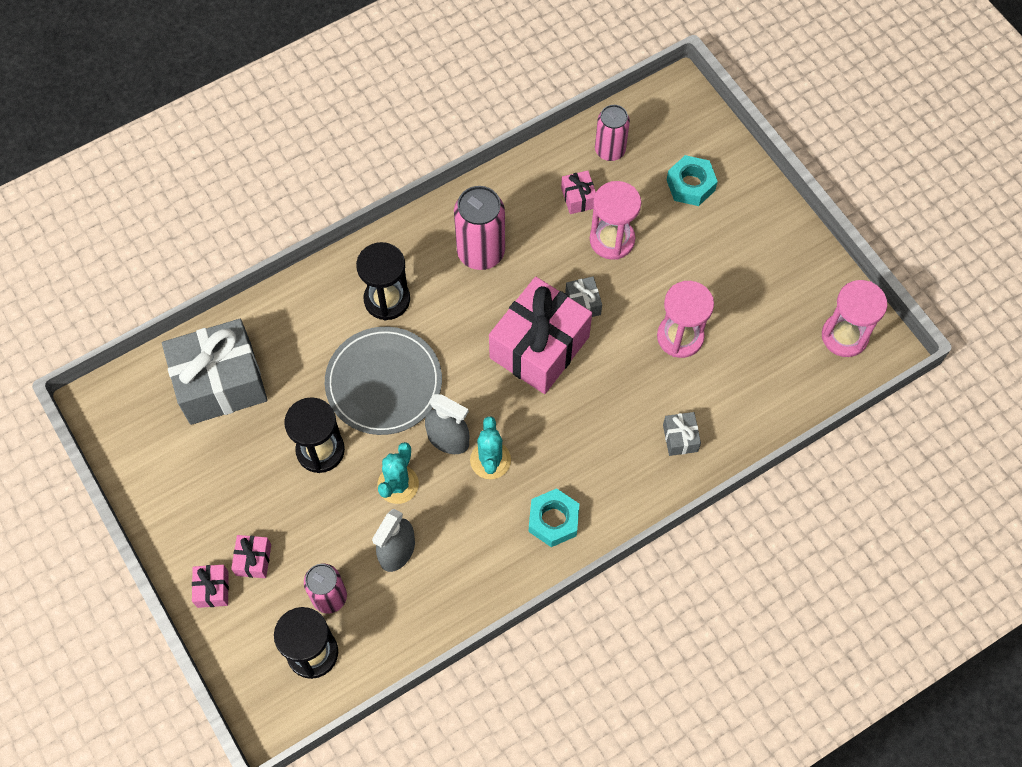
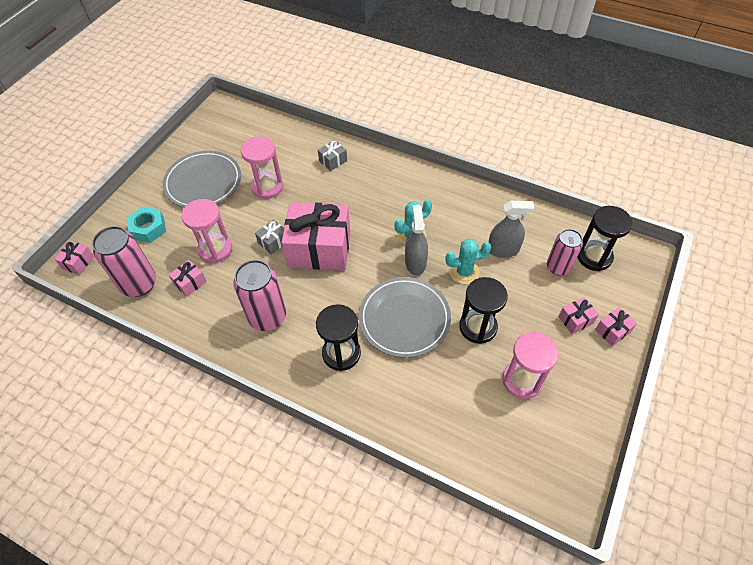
camera: 120 degrees left, 10 degrees down
grey gift [162,319,268,425] -> none
turquoise nut [529,488,579,547] -> none
pink can [595,105,630,161] -> pink can [92,226,156,297], size x1.50
pink hourglass [822,280,887,357] -> pink hourglass moved to [502,332,559,399]
none -> pink gift [54,241,94,275]
none -> grey plate [162,151,241,208]

